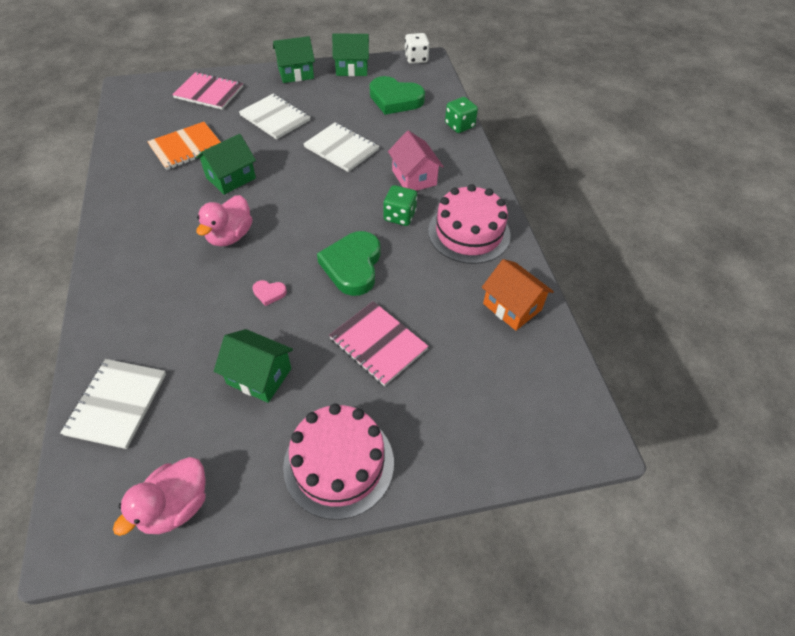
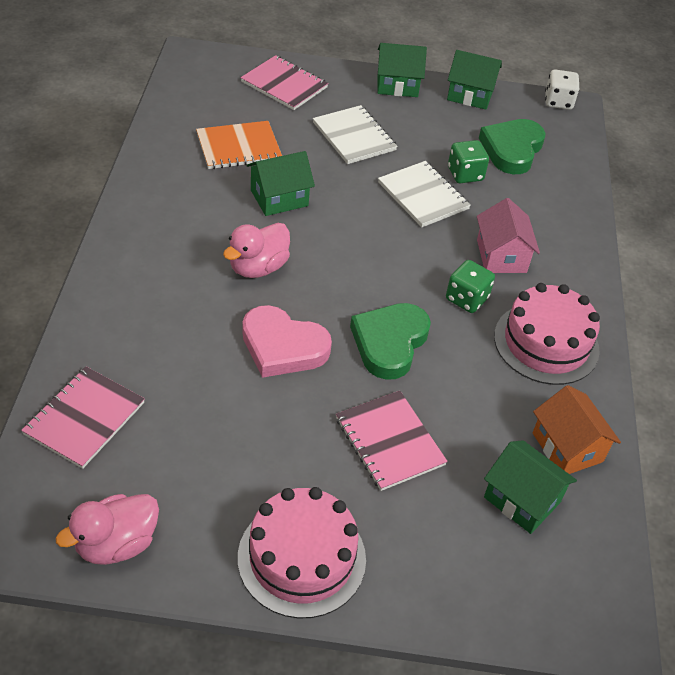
camera: 15 degrees right, 5 degrees down
white notebook [60,359,166,449] -> pink notebook [21,367,145,469]
green house [214,329,293,403] -> green house moved to [484,440,577,534]
pink heart [253,280,287,306] -> pink heart [242,305,332,378], size x2.31
green heart [370,76,425,115] -> green heart turned 75 degrees clockwise [479,119,546,174]
green dice [445,97,478,133] -> green dice moved to [448,140,489,183]

